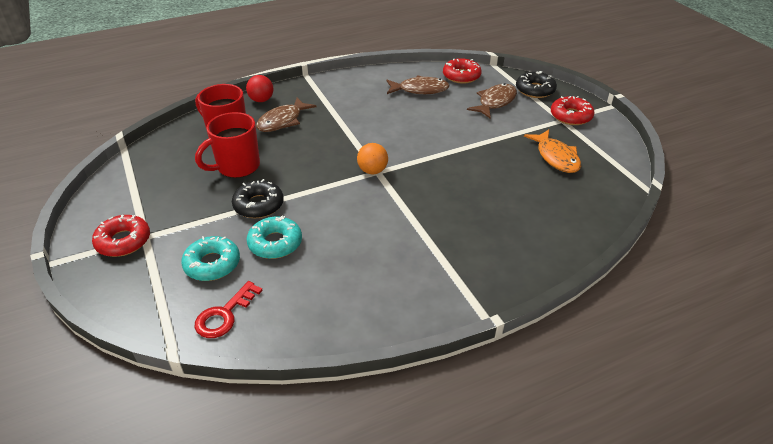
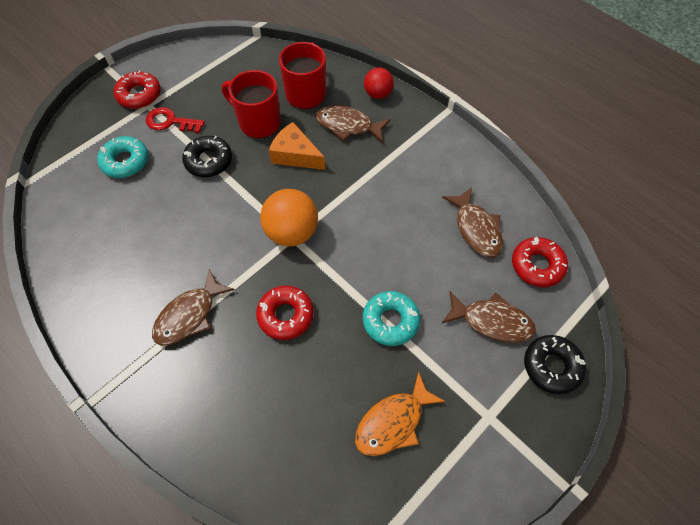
camera: 70 degrees right, 20 degrees up
red key [195,281,263,338] -> red key moved to [146,107,205,133]
turquoise donut [247,216,302,259] -> turquoise donut moved to [363,291,420,346]
orange ball [357,143,388,174] -> orange ball [260,189,318,246], size x1.62
red donut [551,96,595,125] -> red donut moved to [256,286,314,340]
none -> brown fish [152,269,235,346]
none -> orange cheese [269,122,325,170]

